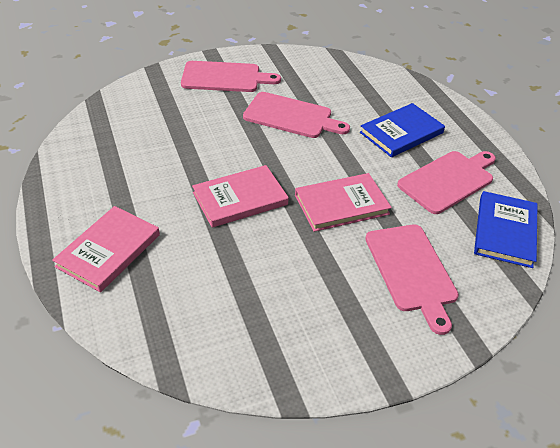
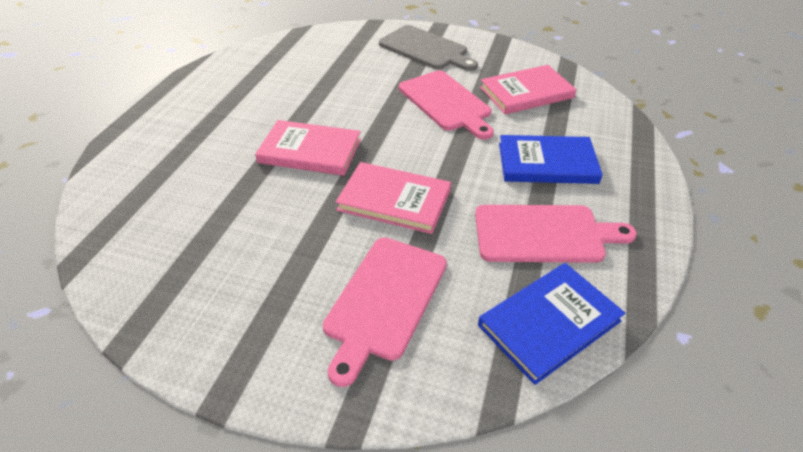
camera: 40 degrees right, 0 degrees up
pink book [52,206,160,292] -> pink book moved to [480,65,576,114]
pink cutting board [181,61,281,92] -> grey cutting board [379,25,478,71]

